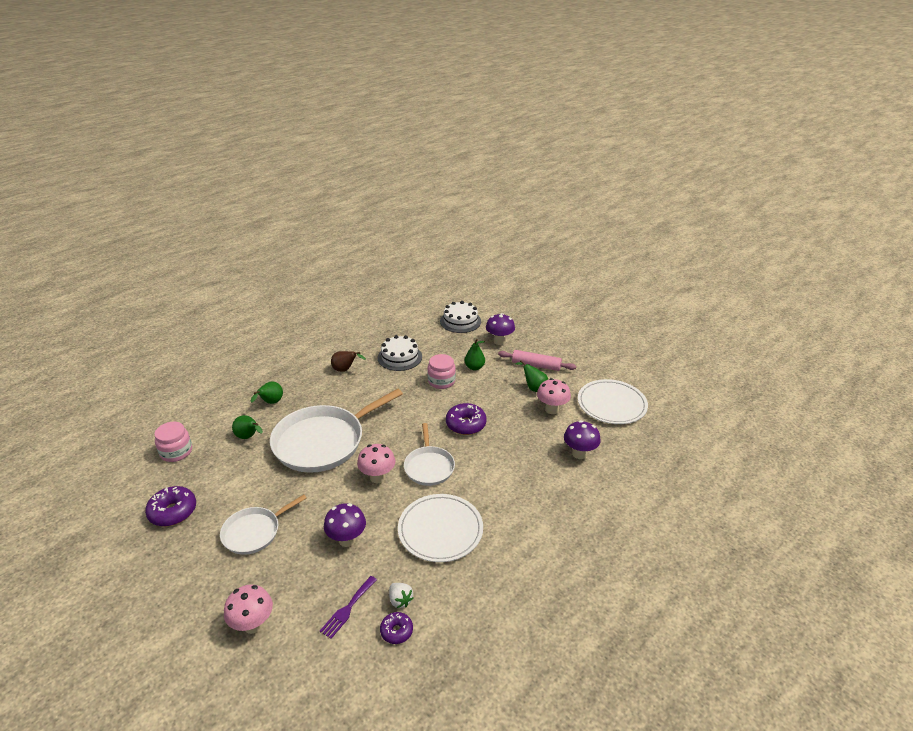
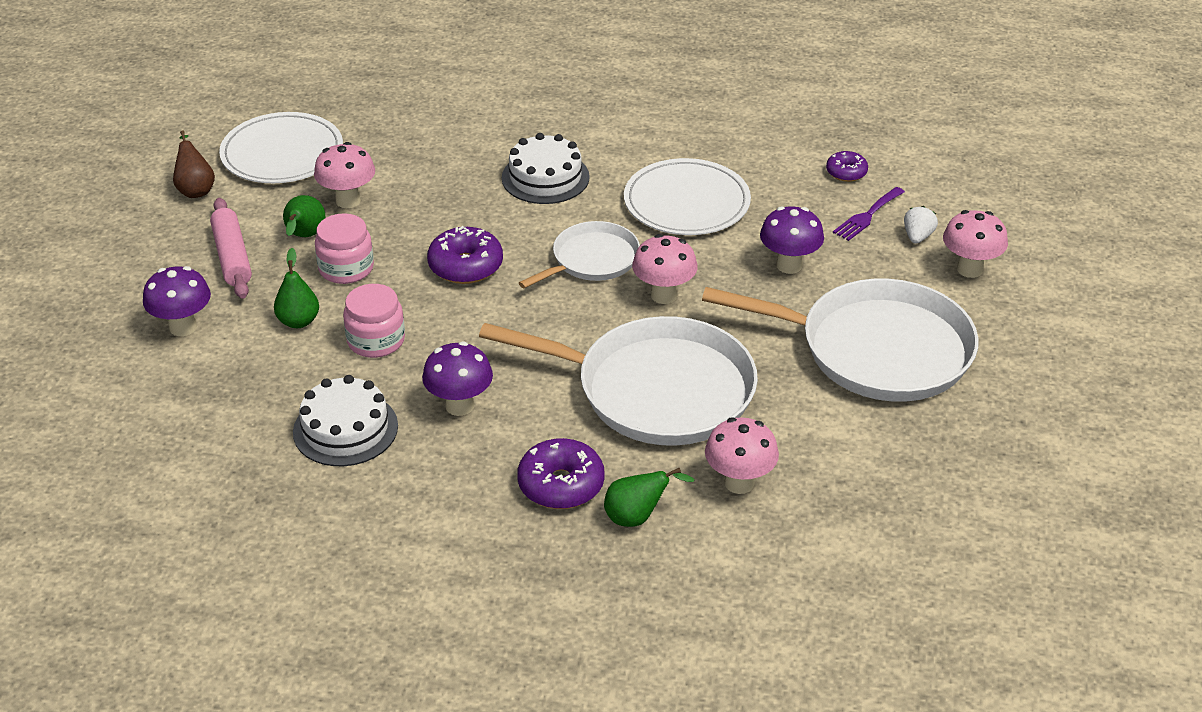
camera: 125 degrees left, 5 degrees up
purple donut [145,486,196,527] -> purple donut moved to [517,438,605,509]
pink jar [154,422,192,462] -> pink jar moved to [315,213,374,284]
white pan [220,494,306,555] -> white pan [702,279,979,402], size x1.84
green pear [232,415,263,439] -> pink mushroom [705,417,779,494]
purple fork [320,576,377,639] -> purple fork turned 135 degrees clockwise [833,187,905,241]
brown pear [331,351,366,372] -> brown pear moved to [173,131,215,198]
white strawberry [389,583,413,608] -> white strawberry moved to [904,206,938,244]
white cake [440,301,481,333] -> white cake moved to [502,133,590,204]
purple mushroom [564,420,601,459] -> purple mushroom moved to [422,342,493,416]

